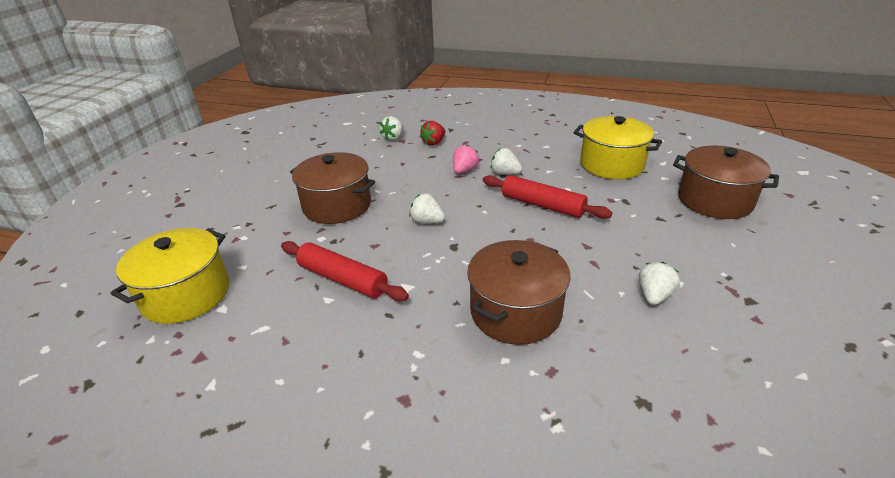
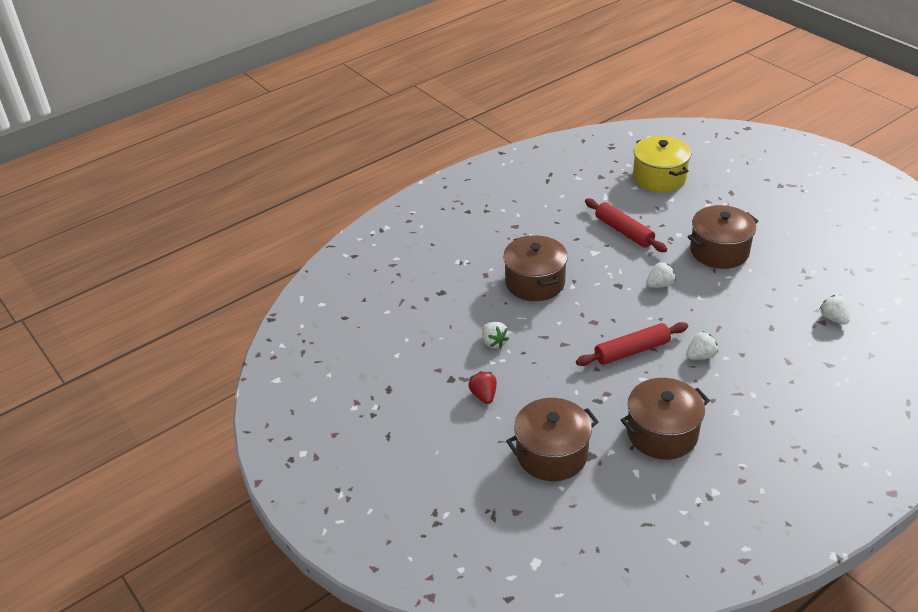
camera: 125 degrees right, 5 degrees up
red rolling pin [281,241,409,301] -> red rolling pin turned 75 degrees clockwise [585,199,667,252]
red strawberry [420,121,445,146] -> red strawberry moved to [468,371,497,404]
pink strawberry [453,145,479,174] -> none
yellow pot [573,116,662,179] -> brown pot [621,378,710,459]

